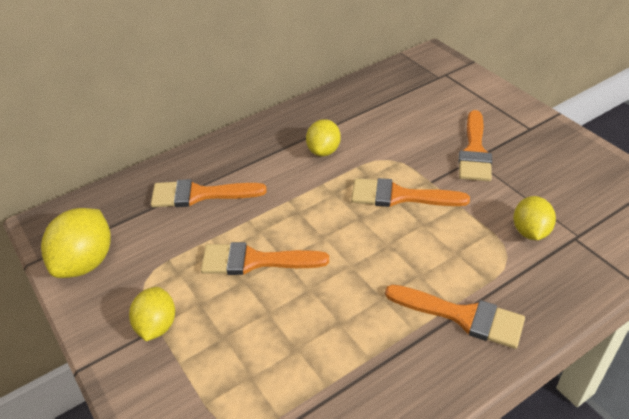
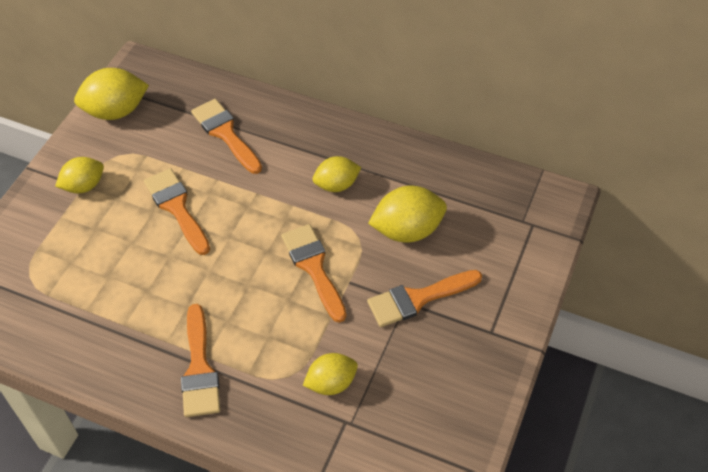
camera: 55 degrees right, 10 degrees up
none -> yellow lemon [368,186,447,242]

